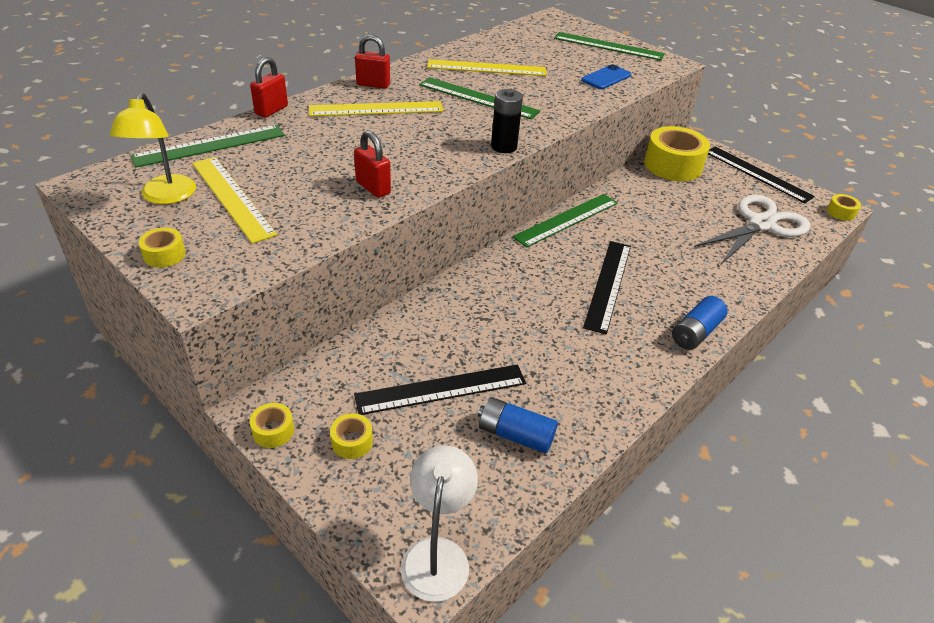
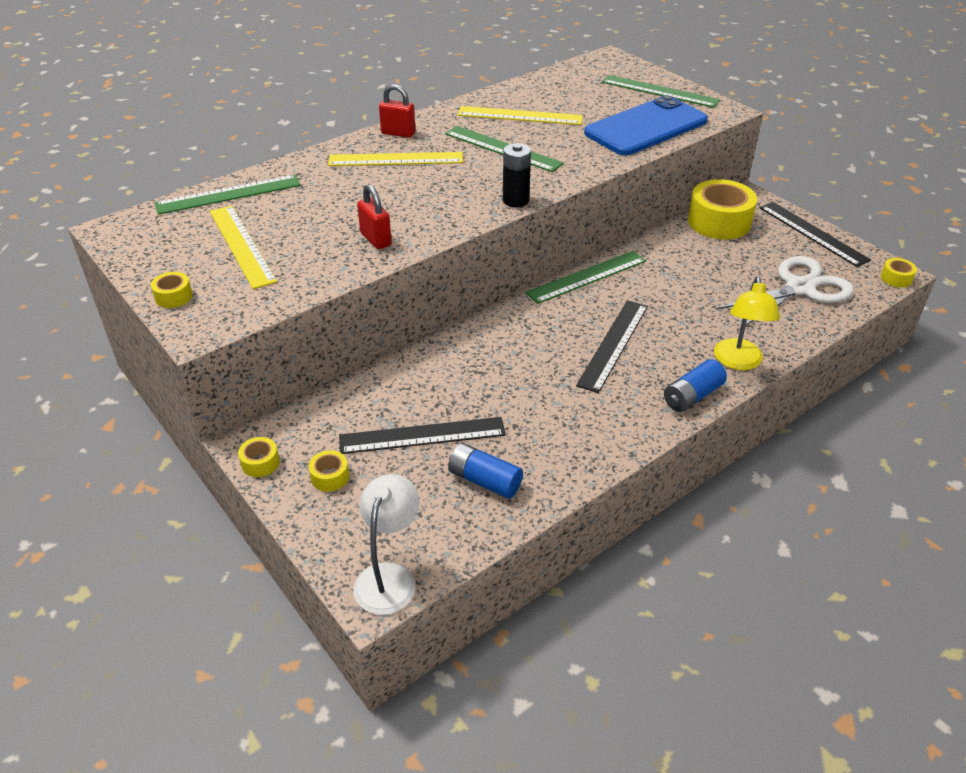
camera: 10 degrees right, 0 degrees up
yellow lamp [109,93,196,204] -> yellow lamp moved to [714,276,780,370]
red padlock [250,57,288,118] -> none
blue phone [581,64,632,89] -> blue phone [584,95,708,156], size x2.17

